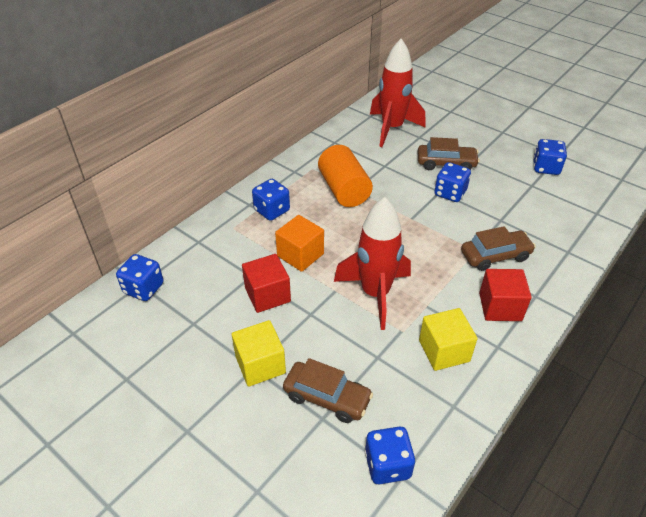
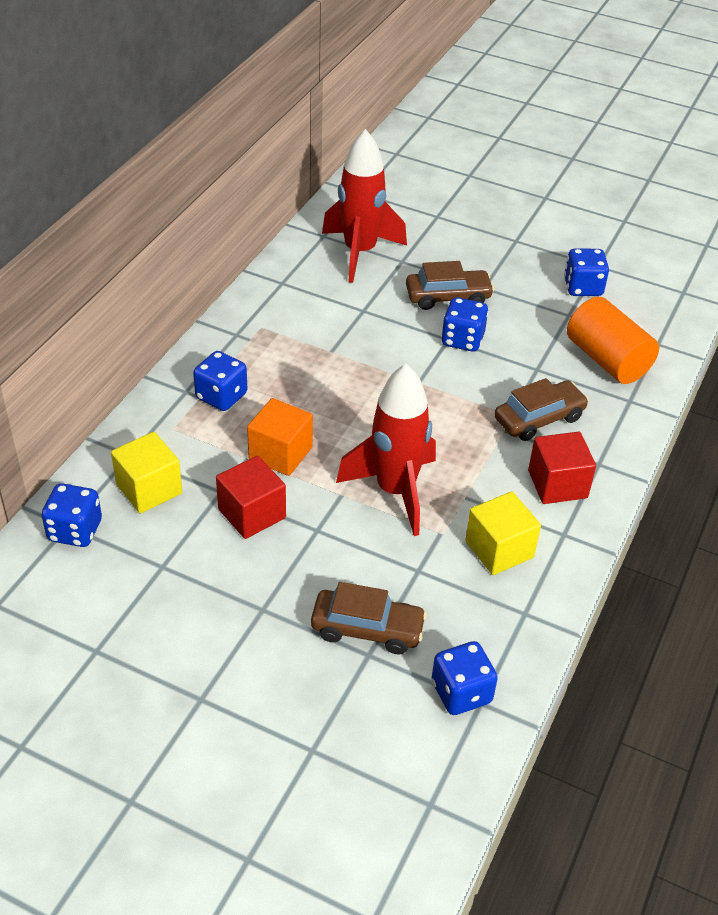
camera: 15 degrees left, 0 degrees up
yellow cube [232,320,286,387] -> yellow cube moved to [111,432,182,513]
orange cylinder [318,145,373,207] -> orange cylinder moved to [567,297,659,384]

